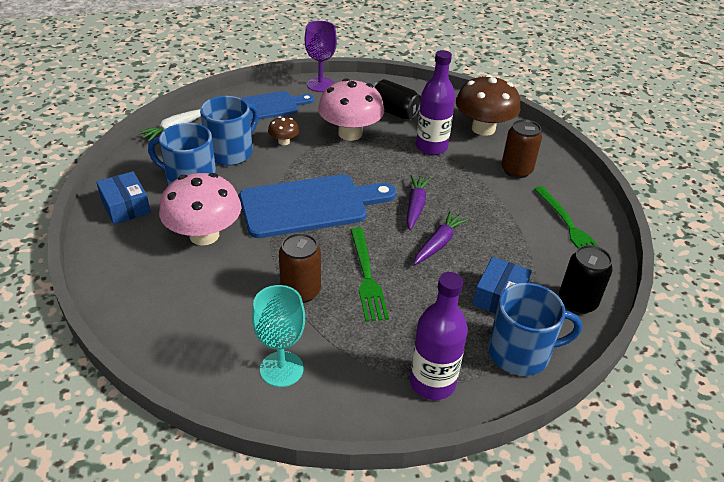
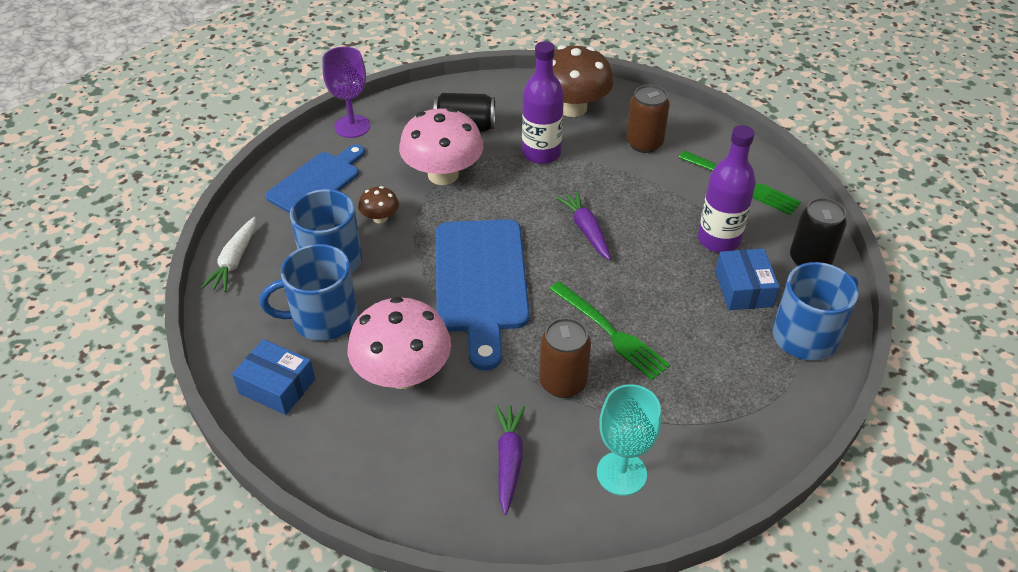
camera: 30 degrees left, 5 degrees up
blue cutting board [239,174,396,238] -> blue cutting board turned 135 degrees clockwise [436,219,530,370]
purple bottle [410,272,468,400] -> purple bottle moved to [698,125,756,253]
purple carrot [414,211,469,265] -> purple carrot moved to [495,405,525,515]

